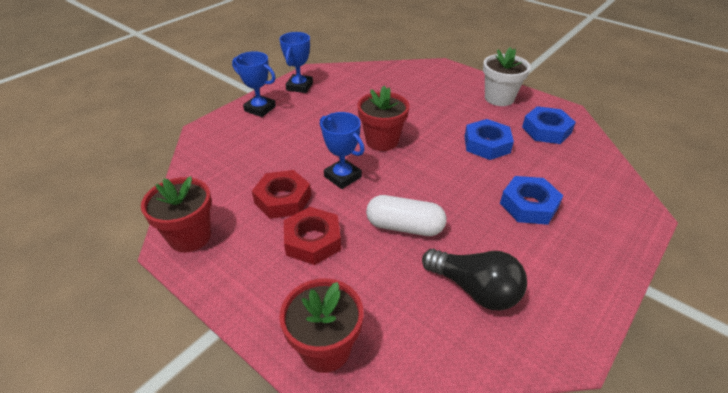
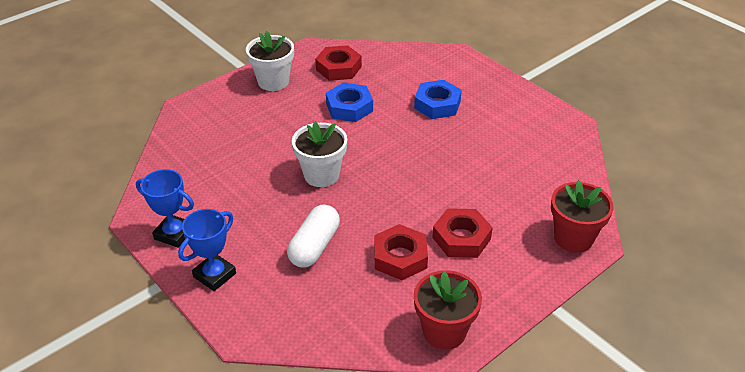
camera: 80 degrees left, 0 degrees up
blue trophy [320,112,365,189] -> none
red flower pot [357,86,409,151] -> white flower pot [292,121,347,187]
white capsule [366,195,446,236] -> white capsule moved to [287,205,340,267]
black light bulb [422,249,527,310] -> none
blue nut [522,106,576,144] -> red nut [315,45,362,81]

